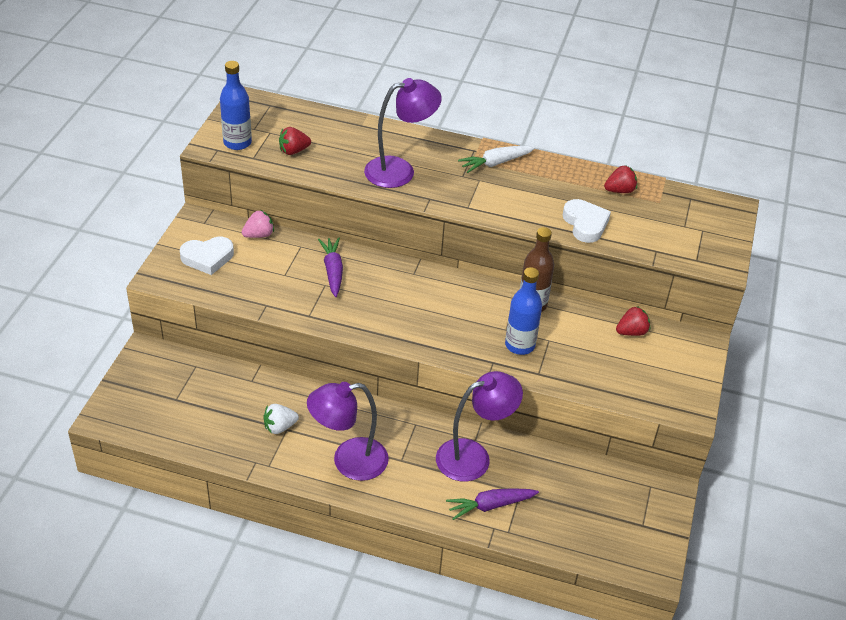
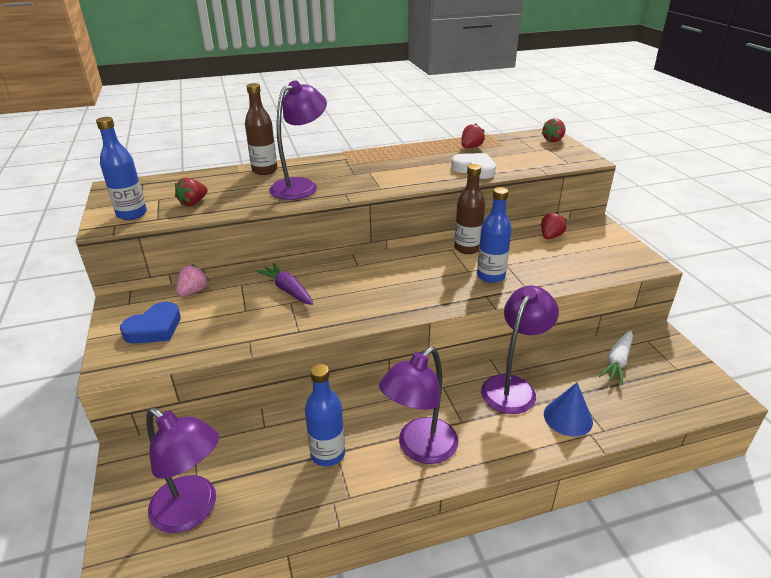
camera: 30 degrees left, 10 degrees down
white heart [180,237,234,275] -> blue heart [120,302,181,344]
white strawberry [263,404,299,434] -> blue bottle [305,364,345,466]
purple carrot [446,488,539,520] -> blue cone [544,383,593,437]
white carrot [458,146,535,173] -> white carrot moved to [599,330,633,385]
none -> purple lamp [146,407,219,533]
none -> brown bottle [245,83,278,175]
none -> red strawberry [542,118,566,142]

